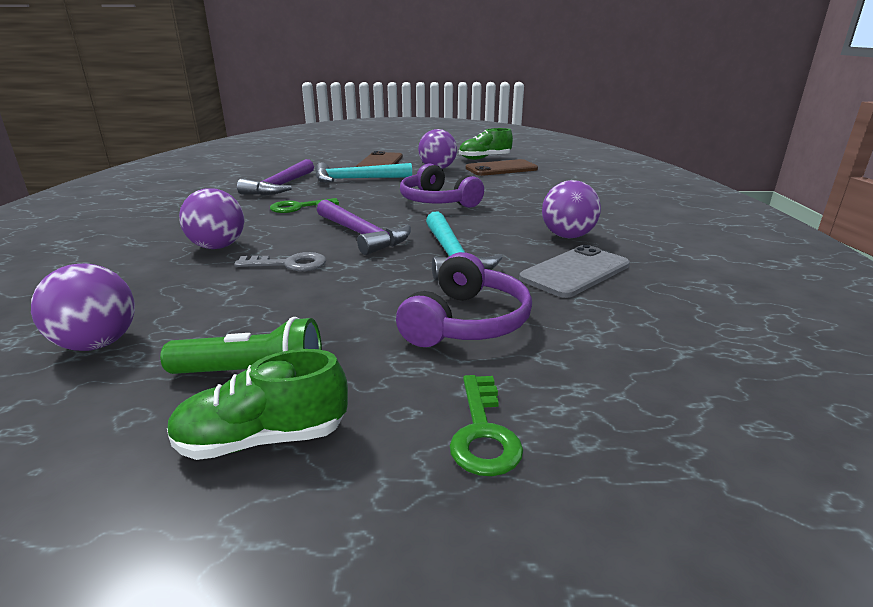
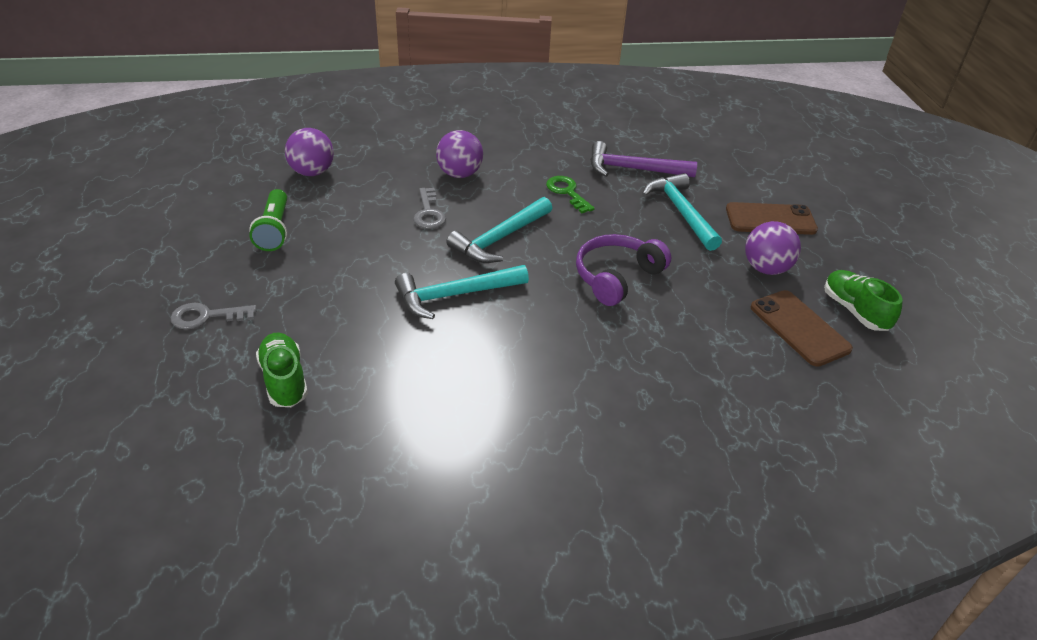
camera: 80 degrees right, 15 degrees up
green shoe [167,349,348,460] -> green shoe moved to [256,332,308,407]
purple hammer [317,199,411,255] -> turquoise hammer [446,197,552,263]
purple headphones [396,252,532,347] -> none
green key [450,375,523,476] -> grey key [171,303,257,330]
grey phone [519,245,630,298] -> none
purple ball [542,180,601,238] -> none

